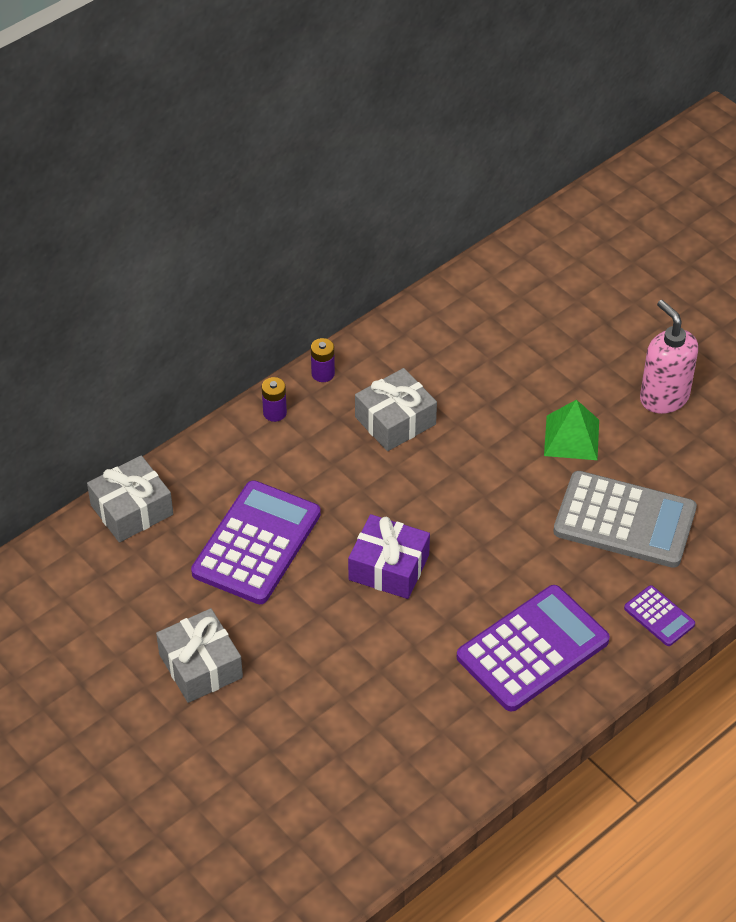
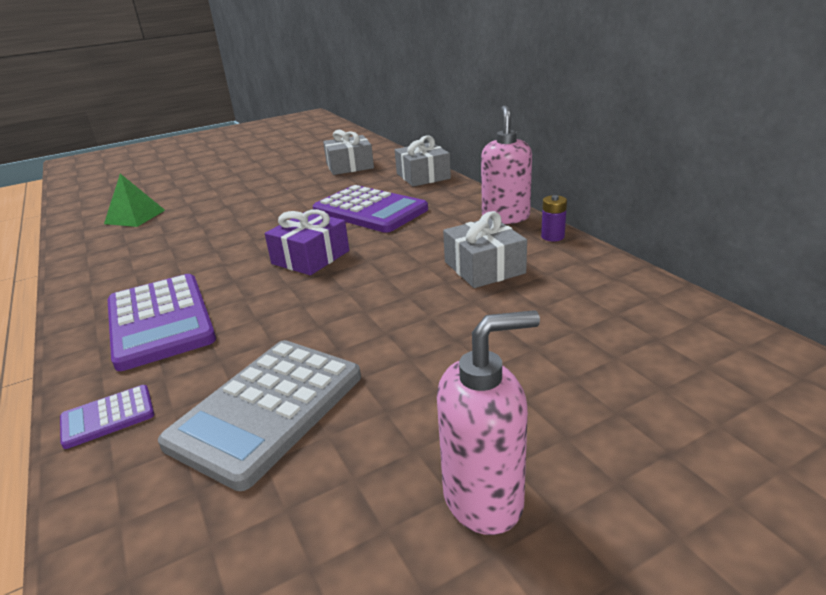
camera: 105 degrees right, 20 degrees down
grey gift [156,608,243,703] -> grey gift moved to [323,130,374,175]
purple battery [262,377,287,422] -> pink soap dispenser [481,106,532,224]
green pyramid [544,400,599,460] -> green pyramid moved to [104,174,165,227]

